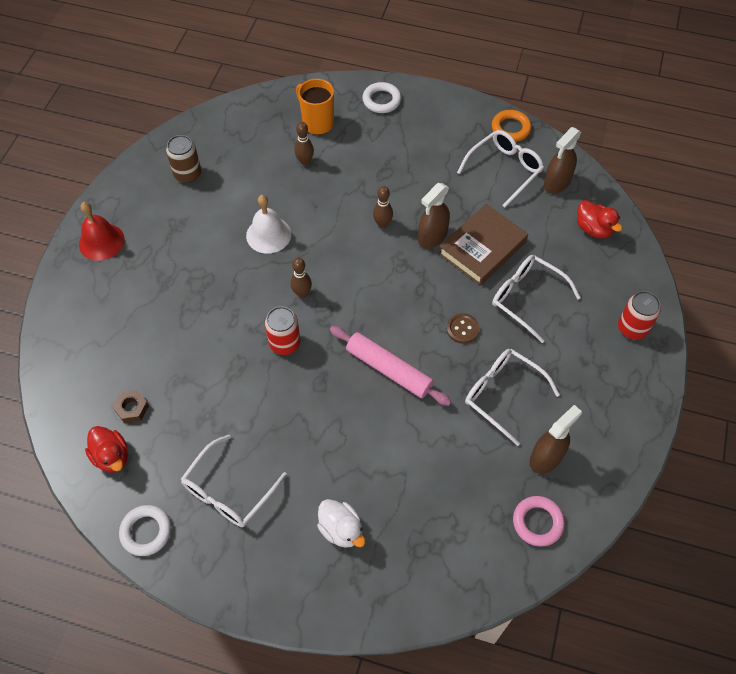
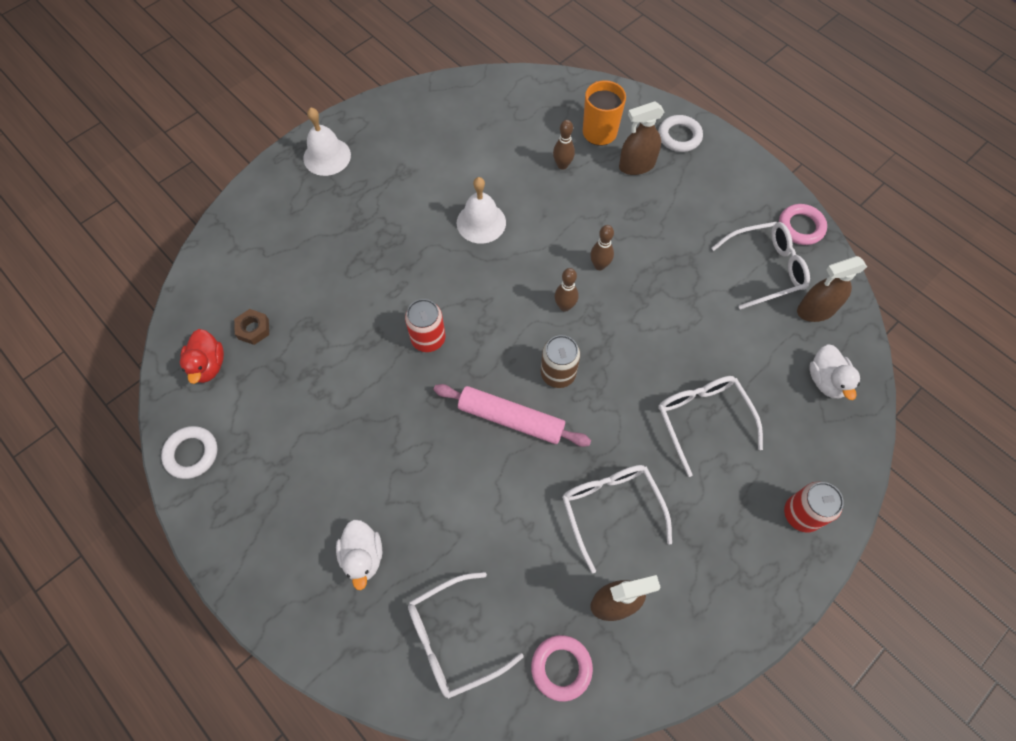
camera: 30 degrees right, 5 degrees up
red bell [79,202,125,261] -> white bell [303,108,351,176]
brown can [166,135,201,183] -> brown can moved to [540,335,580,388]
white glasses [181,435,287,527] -> white glasses moved to [408,572,524,699]
brown bowling pin [290,258,312,298] -> brown bowling pin moved to [555,268,579,312]
pink rolling pin [330,326,452,406] -> pink rolling pin turned 45 degrees counterclockwise [433,384,591,447]
brown spray bottle [418,183,450,248] -> brown spray bottle moved to [619,101,664,175]
brown book [439,204,528,286] -> none
brown button [446,313,480,344] -> none
orange ring [492,110,531,142] -> pink ring [779,204,827,245]
red duck [577,200,623,238] -> white duck [809,344,860,400]

